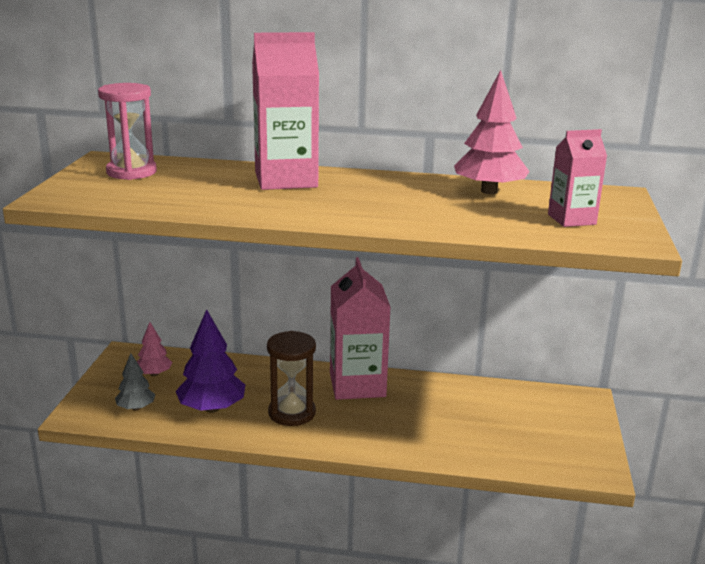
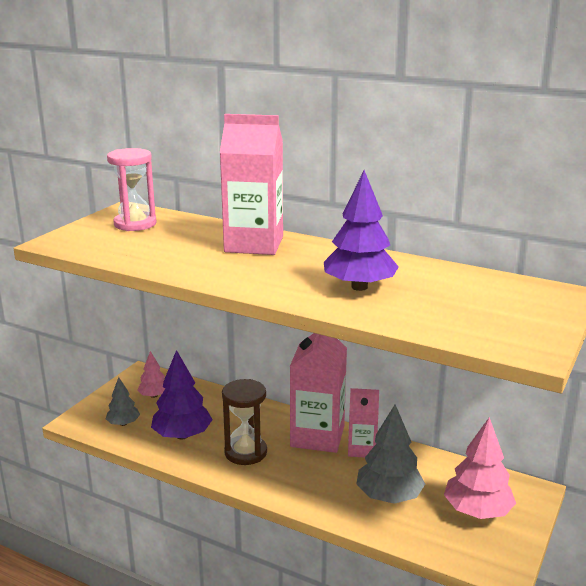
camera: 20 degrees right, 0 degrees up
pink tree [454,70,530,194] -> pink tree moved to [444,417,516,519]
pink carton [548,129,607,227] -> pink carton moved to [348,388,379,458]
none -> purple tree [324,170,399,291]
none -> grey tree [356,404,425,504]

